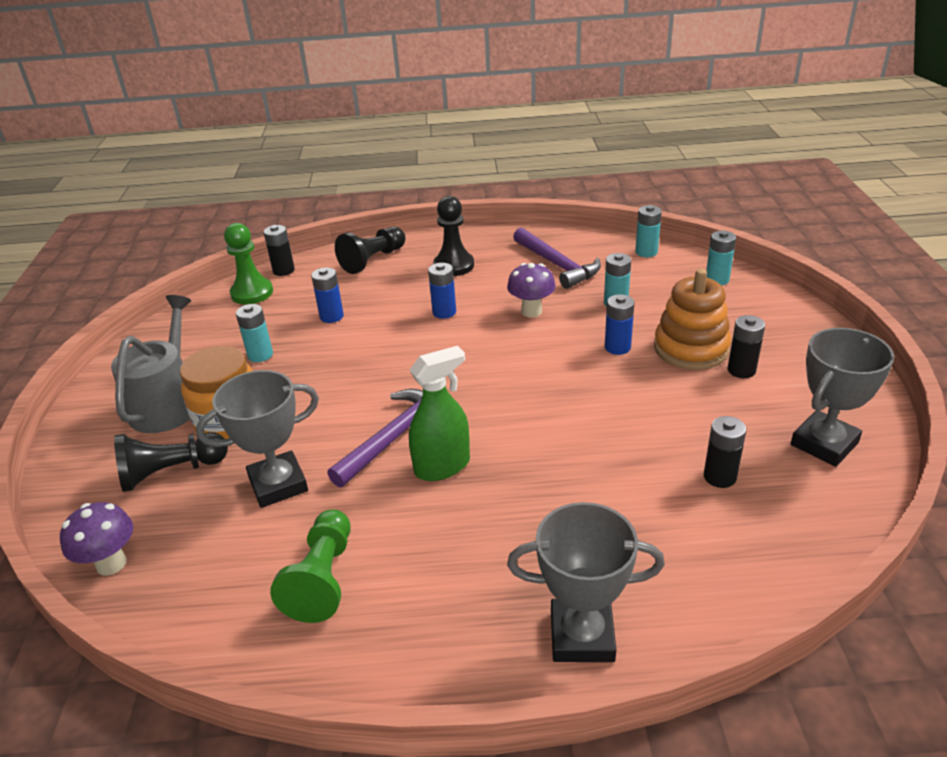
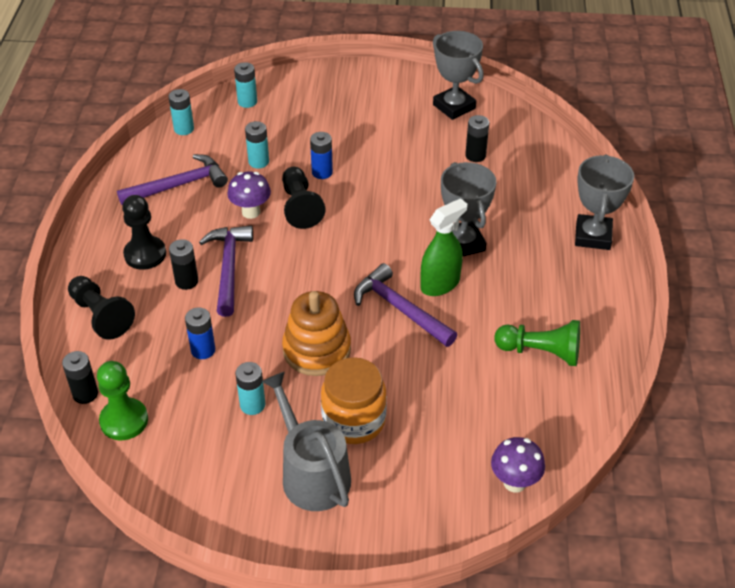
camera: 85 degrees left, 10 degrees up
grey watering can [111,295,191,433] -> grey watering can turned 45 degrees clockwise [262,372,351,511]
black pawn [114,432,228,492] -> black pawn moved to [282,167,326,229]
grey trophy [196,370,319,508] -> grey trophy moved to [441,162,496,256]
green spray bottle [409,346,470,481] -> green spray bottle turned 75 degrees clockwise [421,198,467,296]
blue battery [428,263,456,319] -> purple hammer [199,226,253,317]
orange stacking toy [654,269,731,370] -> orange stacking toy moved to [282,291,351,376]
black battery [728,315,765,378] -> black battery moved to [169,239,198,290]

